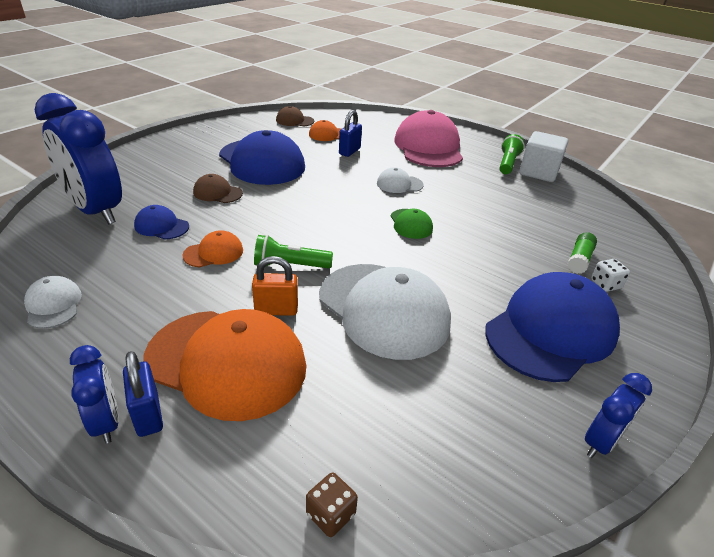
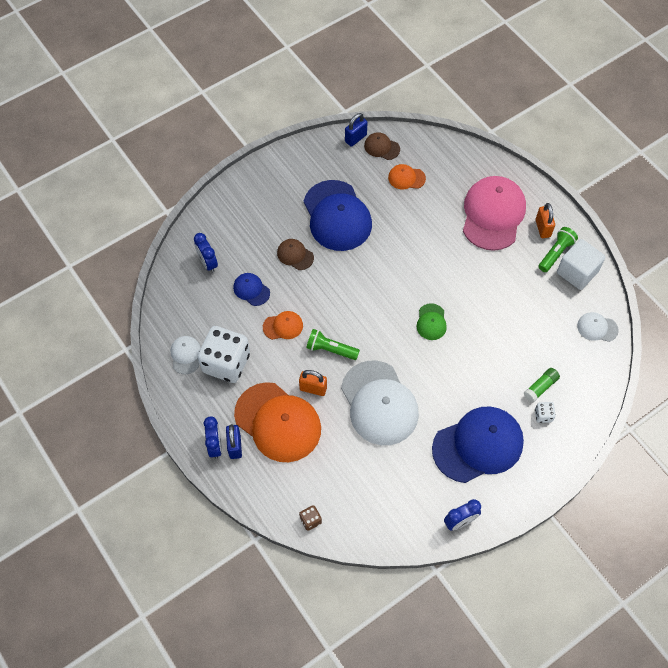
camera: 20 degrees right, 25 degrees up
blue clock [35,93,122,225] -> blue clock [194,233,218,273], size x0.49
blue padlock [339,110,362,157] -> blue padlock moved to [345,113,368,147]
white cap [377,167,424,193] -> white cap moved to [577,312,618,342]
none -> white dice [198,326,250,383]
none -> orange padlock [536,203,555,238]

